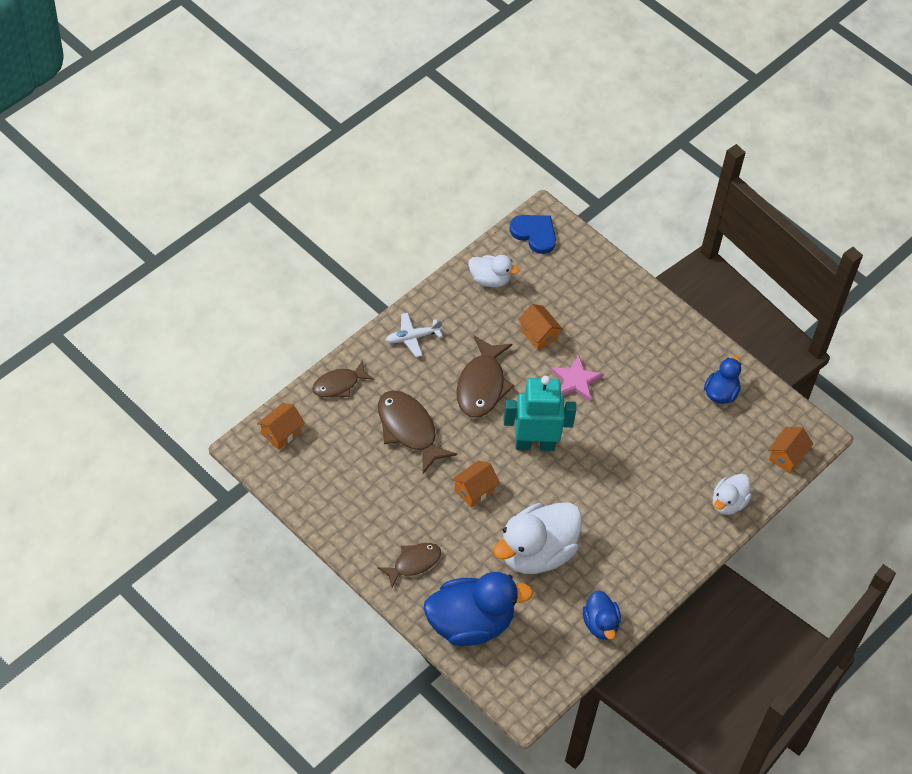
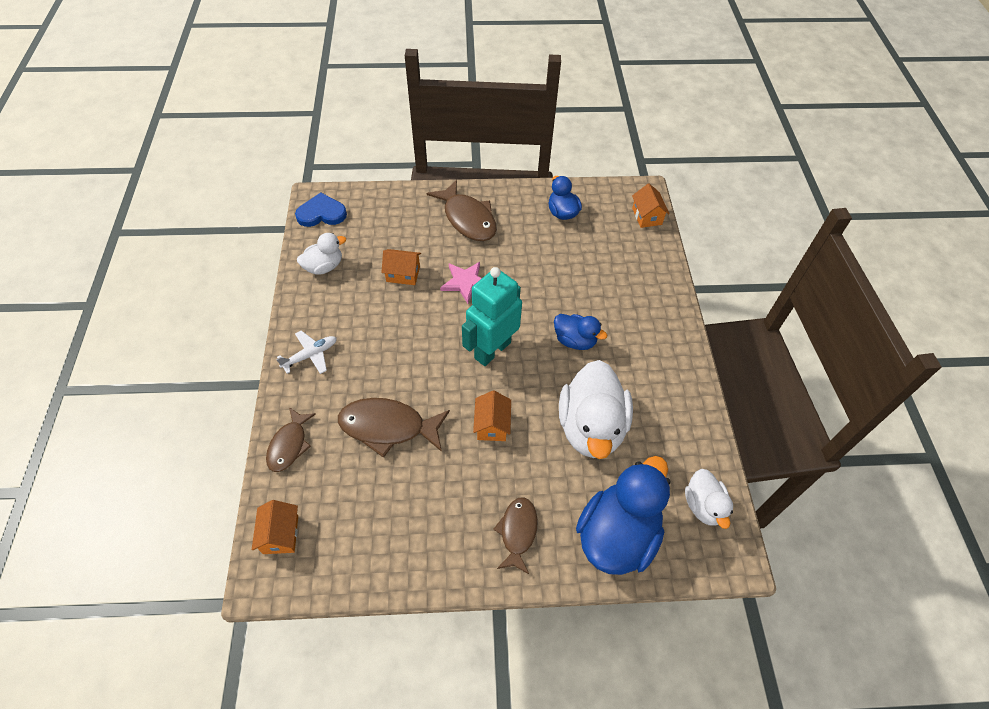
camera: 45 degrees left, 0 degrees up
white plane [386,313,442,357] -> white plane turned 150 degrees counterclockwise [276,331,337,374]
brown fish [456,335,515,418] -> brown fish moved to [427,180,497,241]
blue duck [583,590,621,640] -> blue duck moved to [554,314,607,350]
white duck [713,473,752,515] -> white duck moved to [685,469,733,529]

